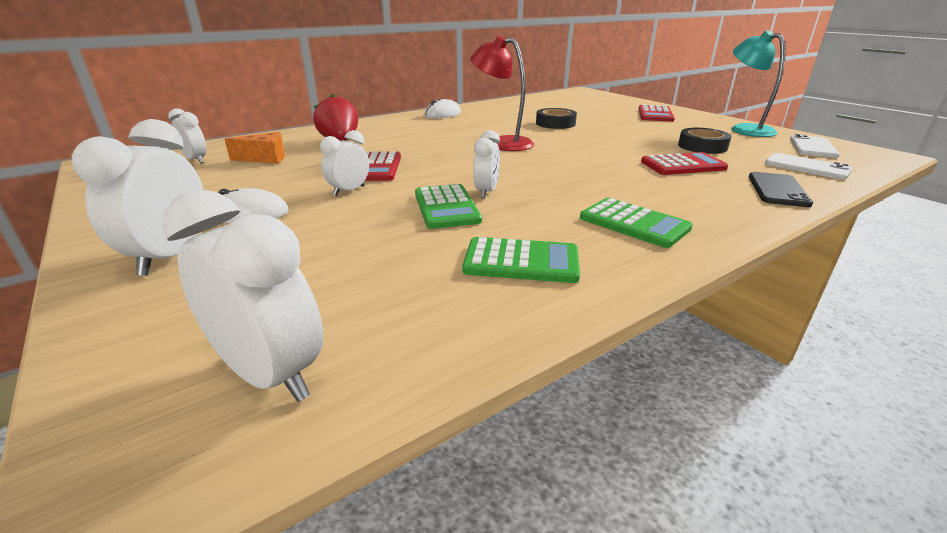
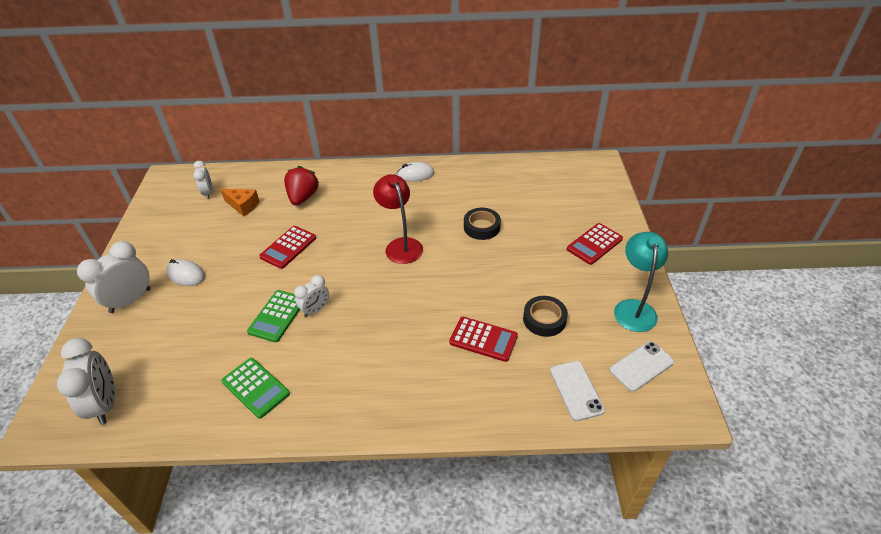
camera: 35 degrees right, 15 degrees up
white clock [320,130,369,196] -> none
green calculator [580,198,693,248] -> none
black phone [749,172,813,207] -> none

